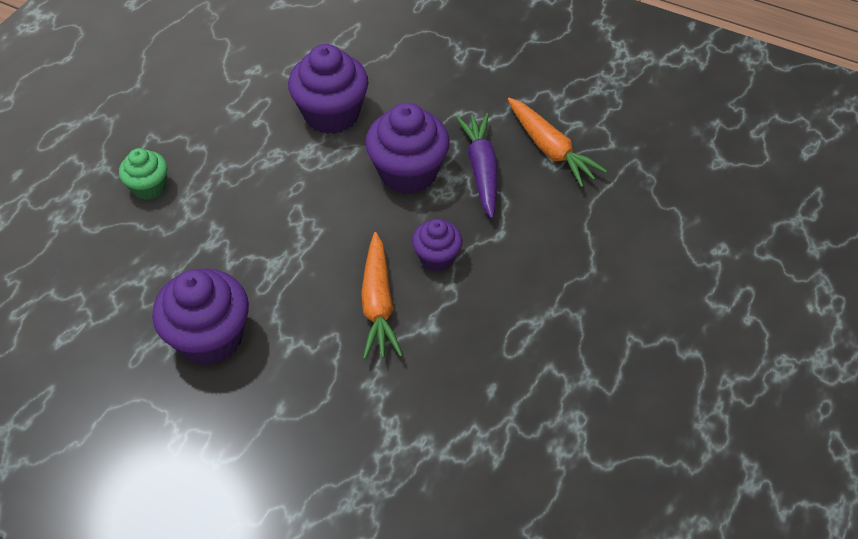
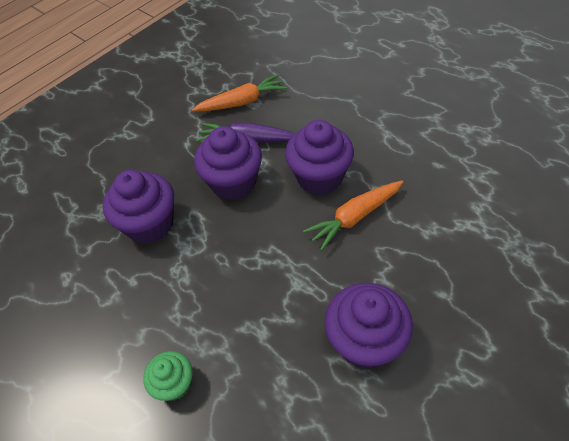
camera: 70 degrees left, 0 degrees up
orange carrot [361,232,403,360] -> orange carrot turned 135 degrees clockwise [303,181,403,251]
purple cupcake [412,219,462,271] -> purple cupcake [285,120,354,195], size x1.75

